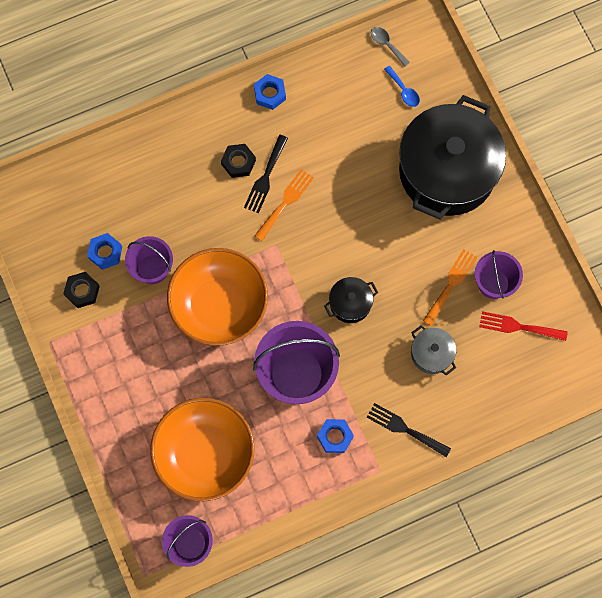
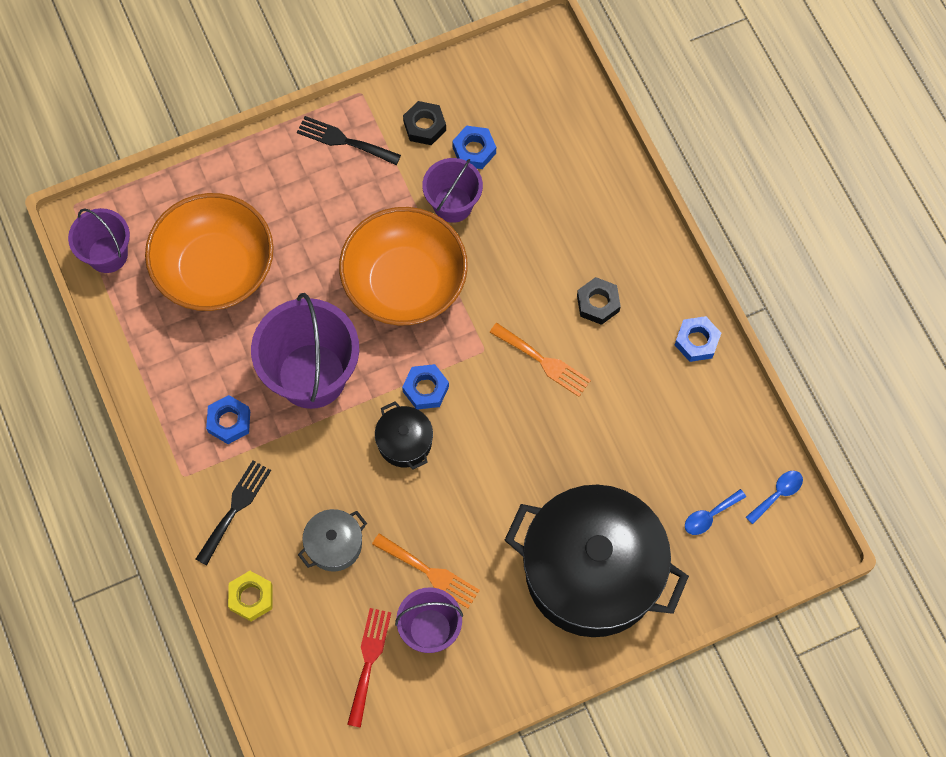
camera: 90 degrees right, 5 degrees down
black fork [244,135,288,213] -> black fork moved to [297,116,401,165]
grey spoon [371,27,410,67] -> blue spoon [746,471,803,524]
none -> yellow nut [228,571,273,622]
none -> blue nut [402,364,449,409]

